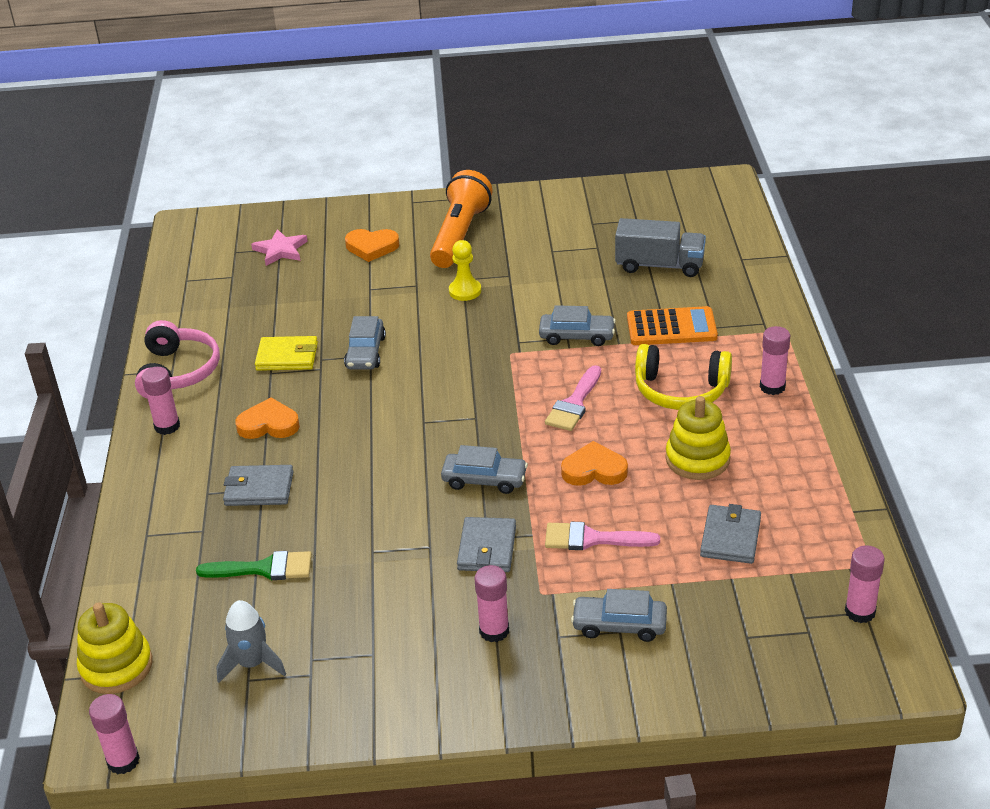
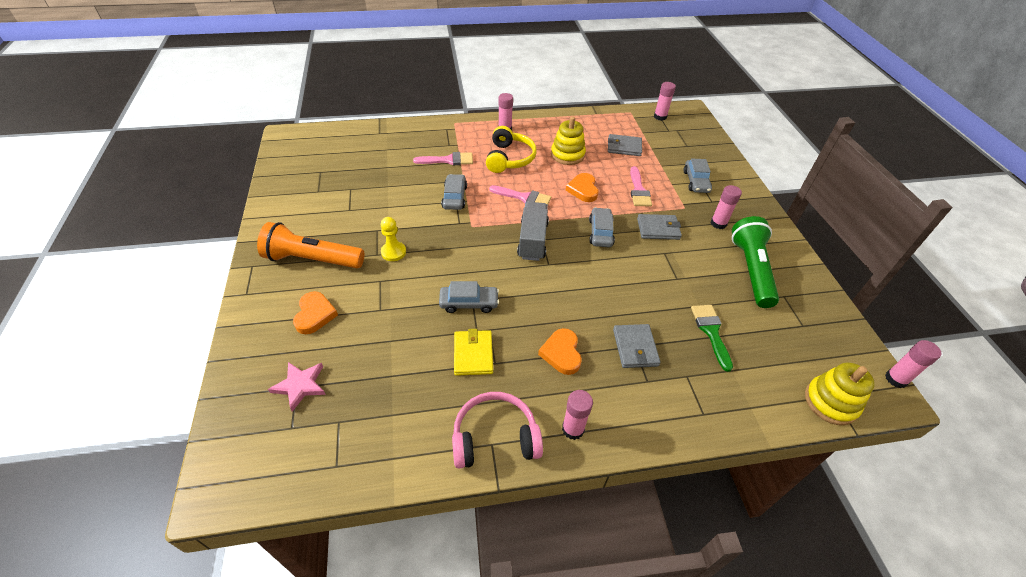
camera: 100 degrees left, 10 degrees up
grey rocket [216,600,286,683] -> none
grey truck [615,218,706,277] -> grey truck moved to [517,202,549,261]
orange calculator [627,306,718,345] -> pink brush [413,152,473,165]
none -> green flashlight [732,216,779,308]

